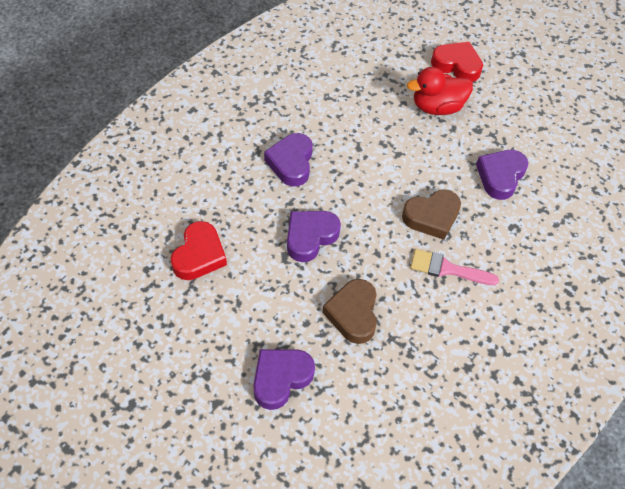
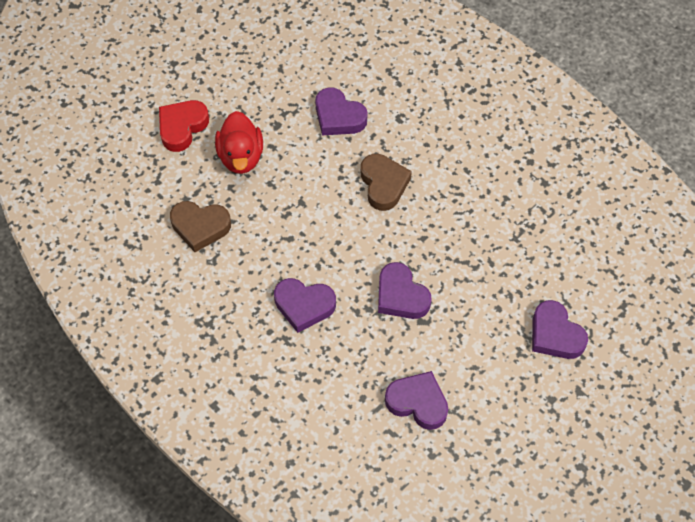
camera: 80 degrees left, 5 degrees up
red heart [171,221,227,280] -> purple heart [385,371,448,430]
brown heart [322,279,377,344] -> brown heart moved to [170,201,231,252]
pink brush [410,249,499,285] -> none

